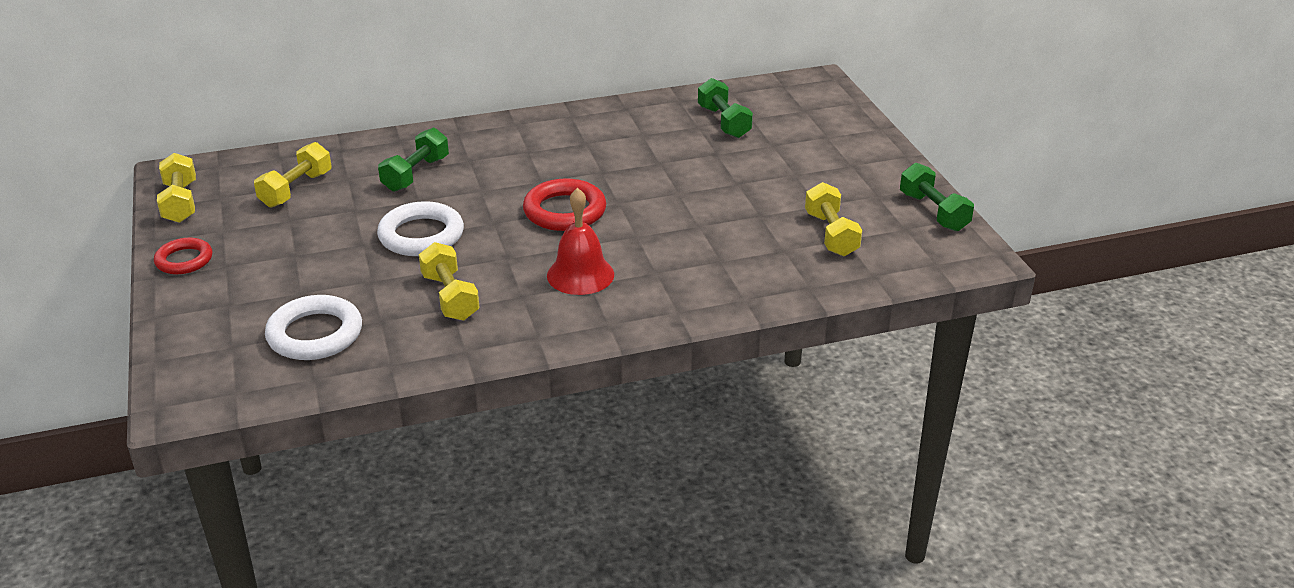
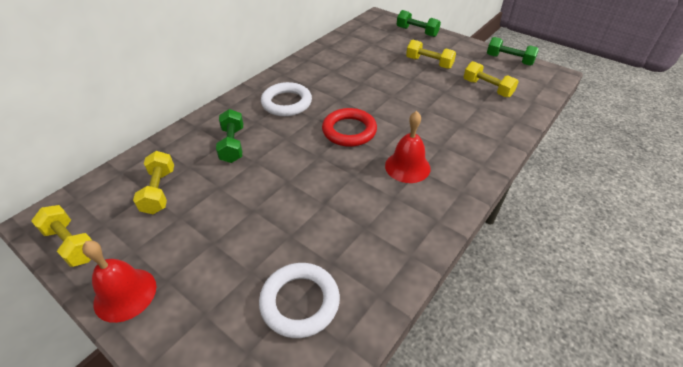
camera: 35 degrees left, 10 degrees up
red ring [154,238,212,274] -> red bell [82,241,156,323]
white ring [377,201,464,256] -> white ring moved to [261,82,312,116]
yellow dumbbell [419,242,480,321] -> yellow dumbbell moved to [406,40,456,69]
green dumbbell [698,78,753,138] -> green dumbbell moved to [396,10,441,37]

